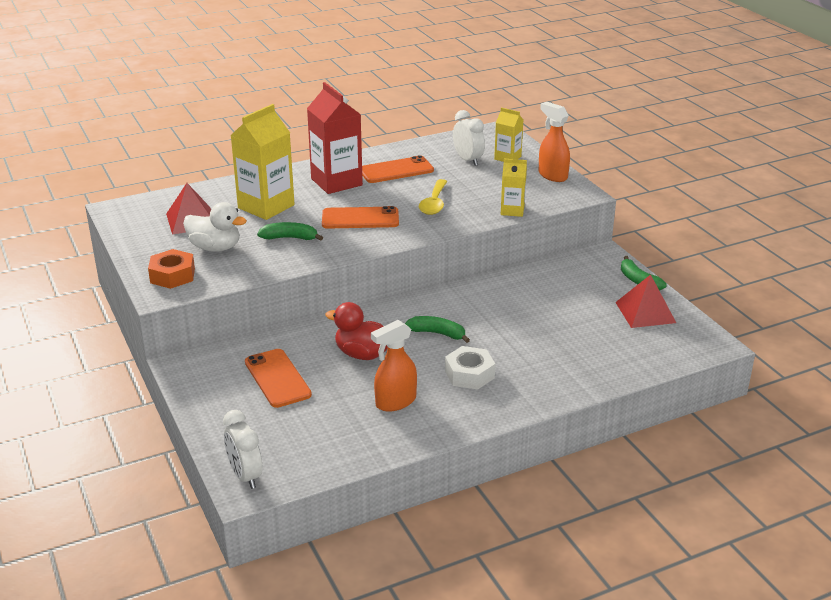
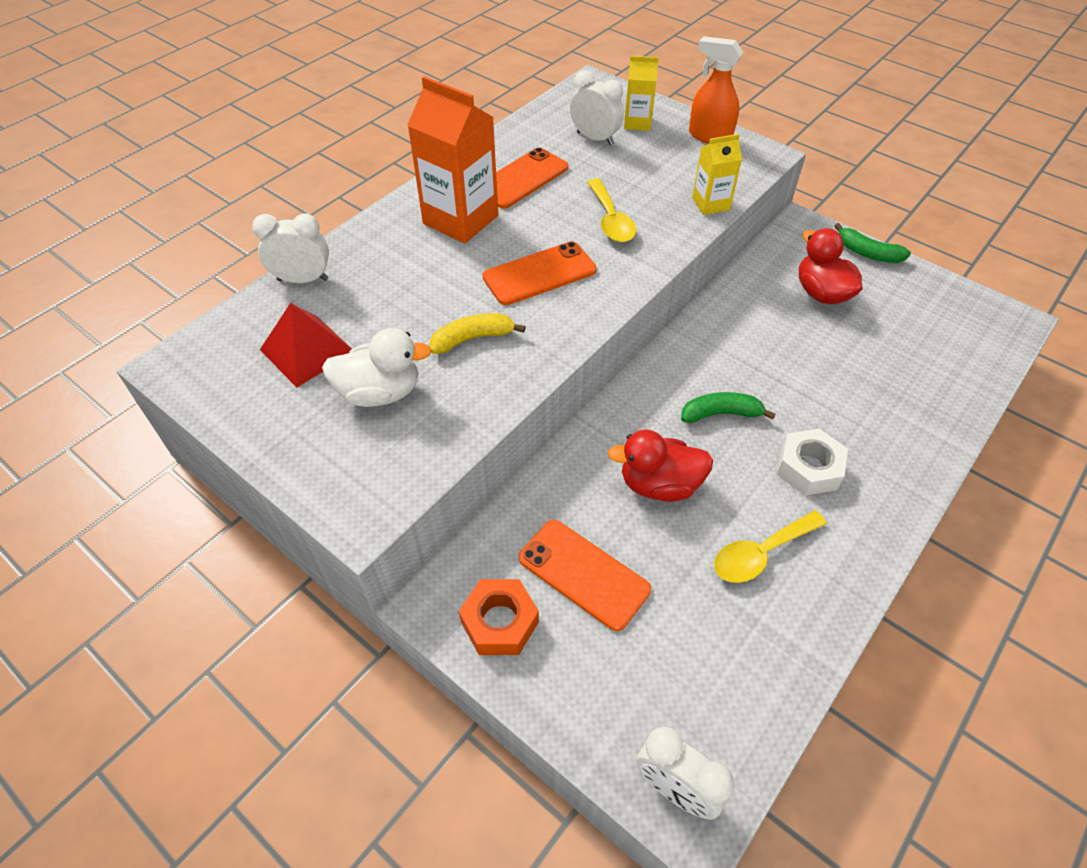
camera: 25 degrees left, 20 degrees up
orange nut [148,249,195,289] -> orange nut moved to [459,579,539,655]
yellow carton [230,104,295,220] -> none
green banana [257,222,323,241] -> yellow banana [430,313,526,354]
red carton [307,82,363,194] -> orange carton [407,76,499,244]
orange spray bottle [371,320,417,412] -> yellow spoon [714,511,827,583]
red pyramid [615,275,676,328] -> none
none -> white clock [252,213,329,283]
none -> red duck [799,228,862,304]

